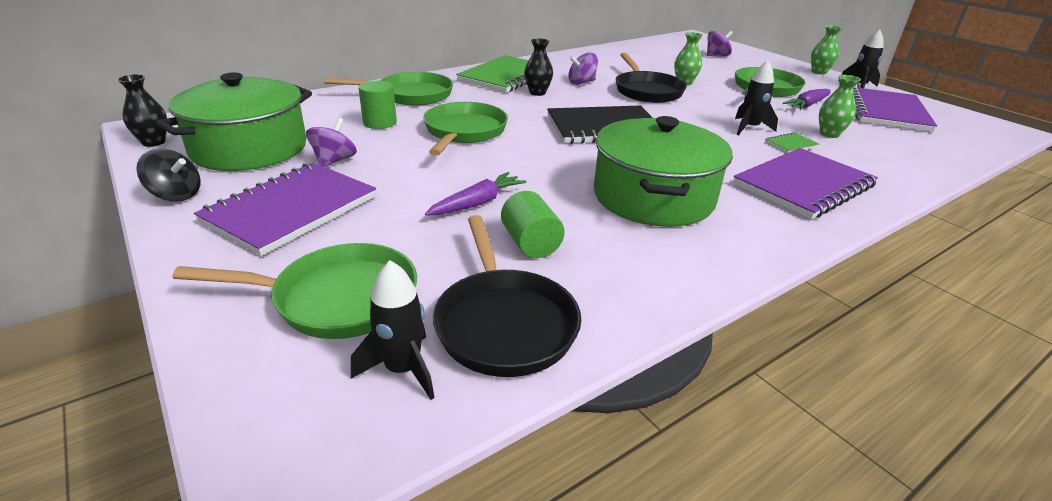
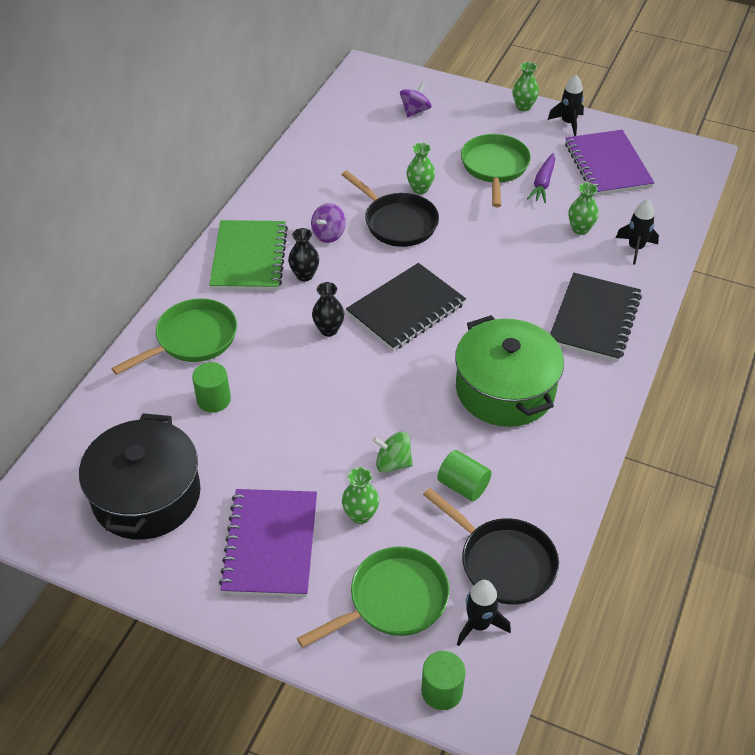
camera: 30 degrees left, 15 degrees up
black vase [117,74,167,147] -> black vase moved to [312,282,344,336]
black spinning top [137,149,201,202] -> none
green pot [155,72,312,171] -> black pot [79,413,201,540]
purple spinning top [306,118,357,167] -> none
green pan [423,102,508,156] -> none
purple carrot [425,172,526,216] -> green spinning top [373,432,413,473]
purple notebook [733,148,878,219] -> black notebook [550,273,642,362]
black rocket [735,61,778,135] -> black rocket moved to [616,199,659,265]
green notebook [765,132,819,153] -> none
none -> green vase [342,467,379,524]
none -> green cylinder [421,651,466,710]

